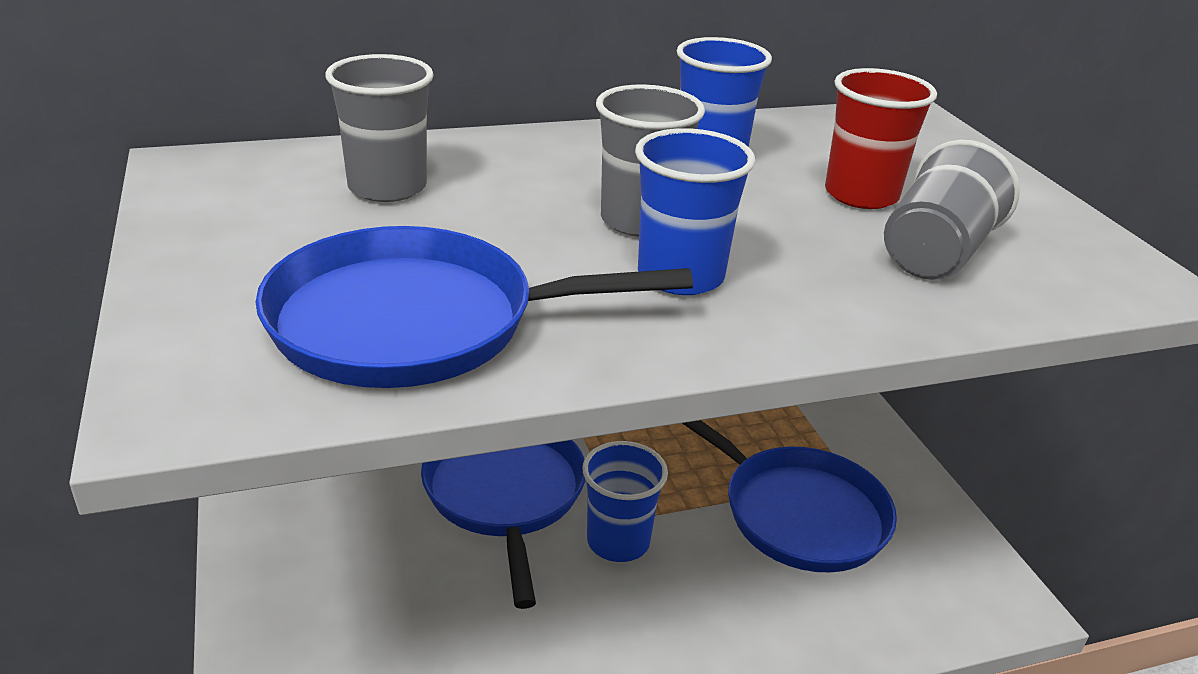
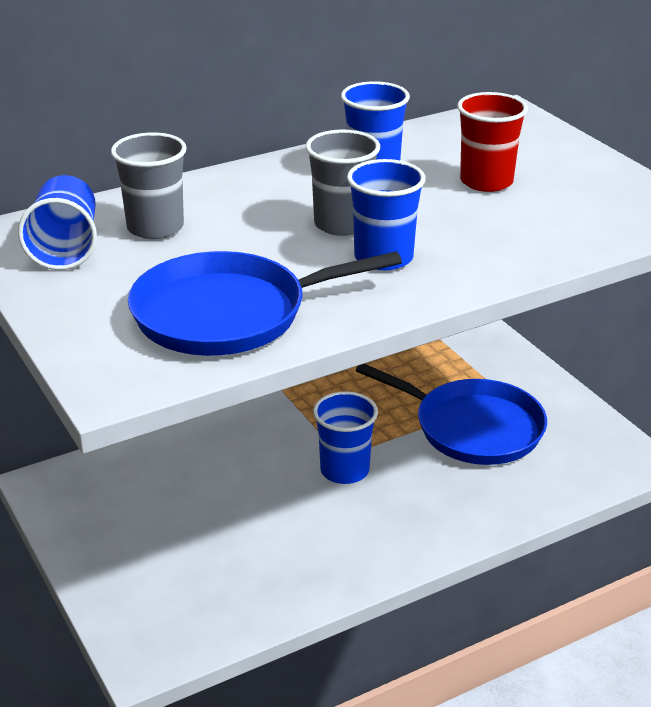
camera: 10 degrees left, 0 degrees up
blue pan [421,440,585,609] -> none
grey cup [884,140,1020,280] -> none
none -> blue cup [18,175,97,270]

